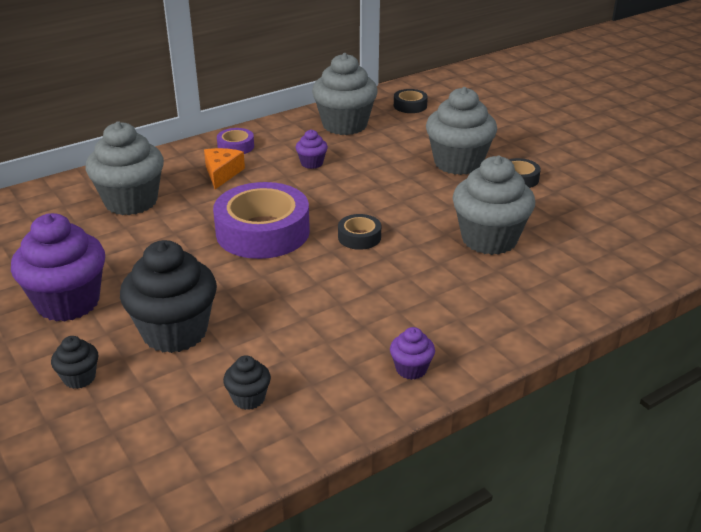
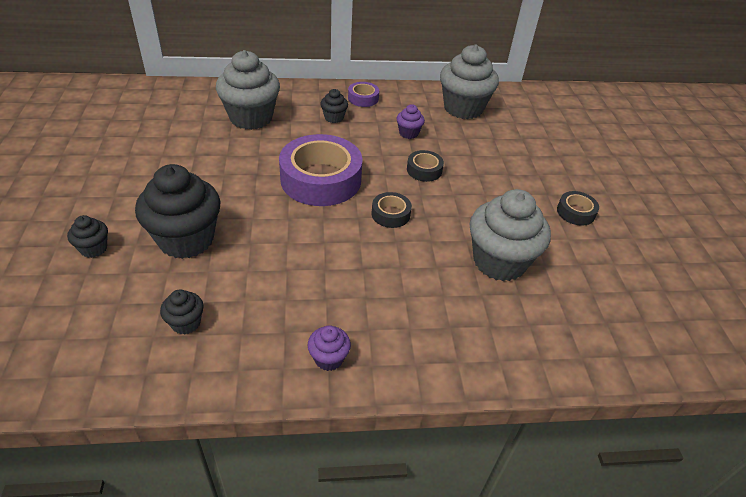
camera: 25 degrees right, 10 degrees up
purple cupcake [11,213,105,322] -> none
orange cheese [204,148,245,189] -> black cupcake [320,89,348,123]
black tape [394,89,428,113] -> black tape moved to [407,150,444,182]
grey cupcake [426,87,497,175] -> none

